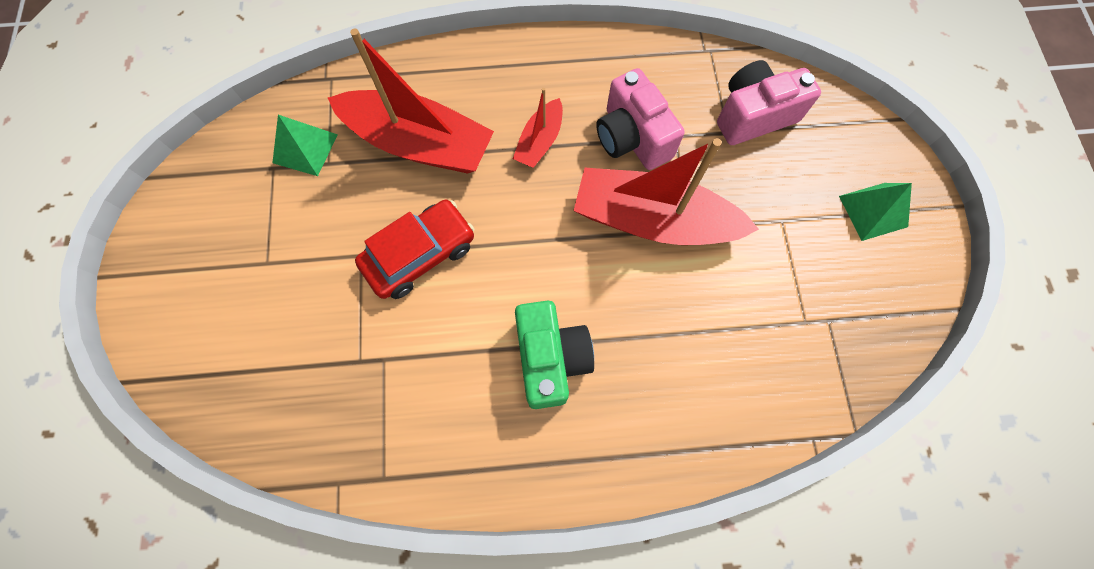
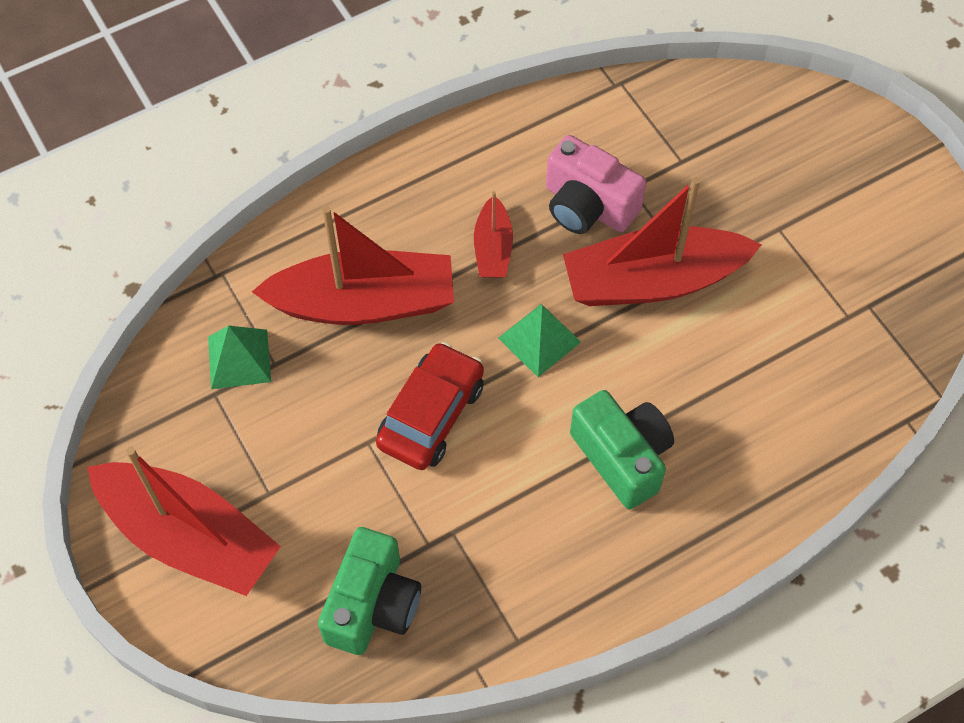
camera: 25 degrees left, 10 degrees down
pink camera [717,60,821,145] -> none
green pyramid [839,183,912,241] -> green pyramid moved to [498,304,581,377]
none -> red boat [87,447,281,596]
none -> green camera [318,527,421,655]

